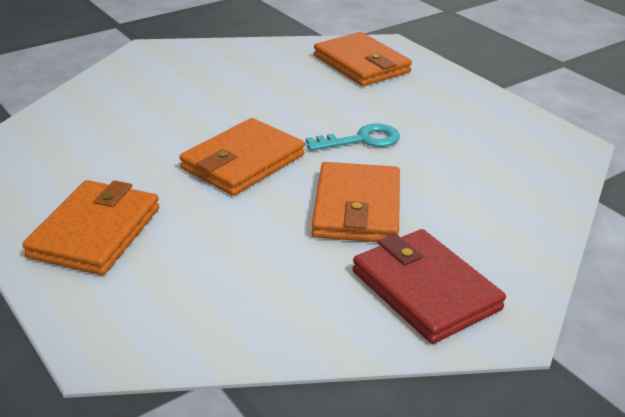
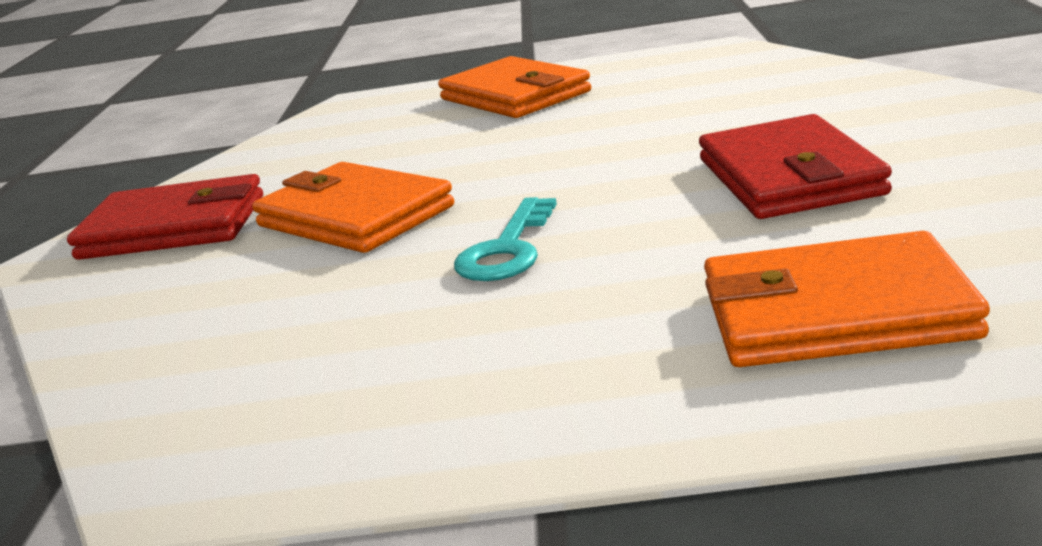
camera: 130 degrees right, 10 degrees down
orange wallet [179,118,305,196] -> none
none -> red wallet [699,114,892,219]

